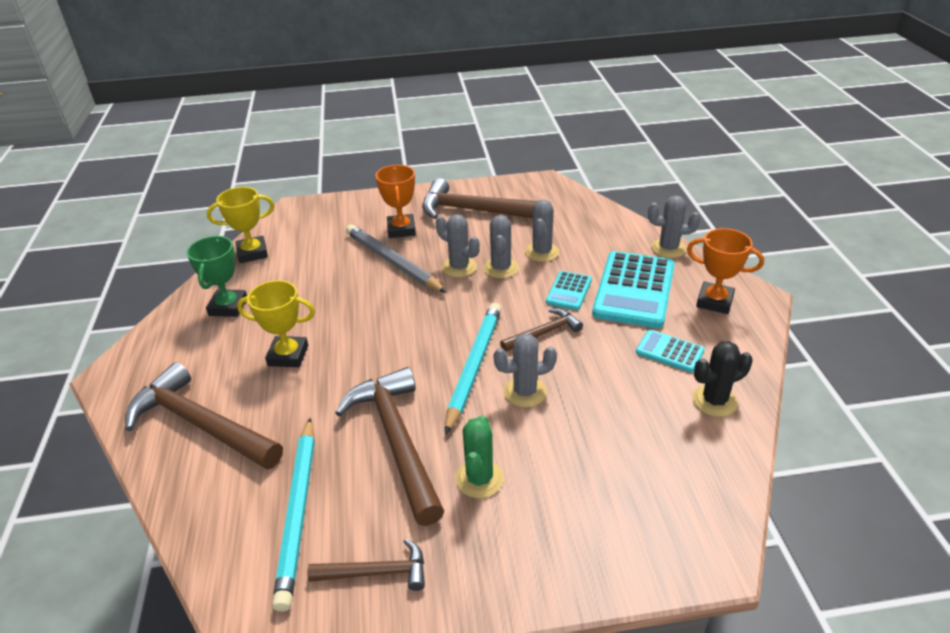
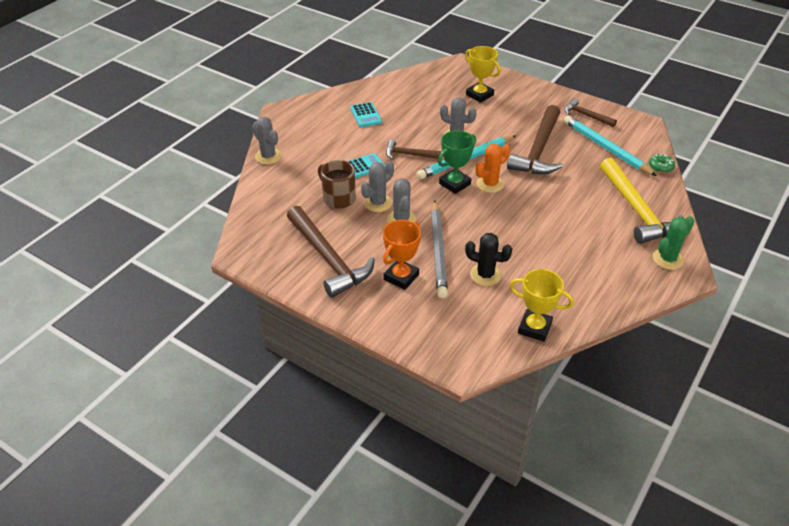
camera: 140 degrees left, 5 degrees up
brown hammer [125,362,283,469] -> yellow hammer [600,158,684,244]
green trophy [186,236,247,317] -> green trophy moved to [438,130,476,194]
yellow trophy [237,280,315,367] -> yellow trophy moved to [465,46,501,103]
turquoise pencil [272,418,315,612] -> turquoise pencil turned 75 degrees counterclockwise [564,115,657,176]
green cactus [456,415,504,498] -> green cactus moved to [653,216,694,270]
grey cactus [525,200,559,262] -> brown mug [318,160,356,209]
turquoise calculator [592,251,675,328] -> none
orange trophy [687,228,764,314] -> none
black cactus [692,341,753,417] -> black cactus moved to [465,233,512,286]
none -> orange cactus [476,144,510,193]
none -> green donut [649,154,675,173]

